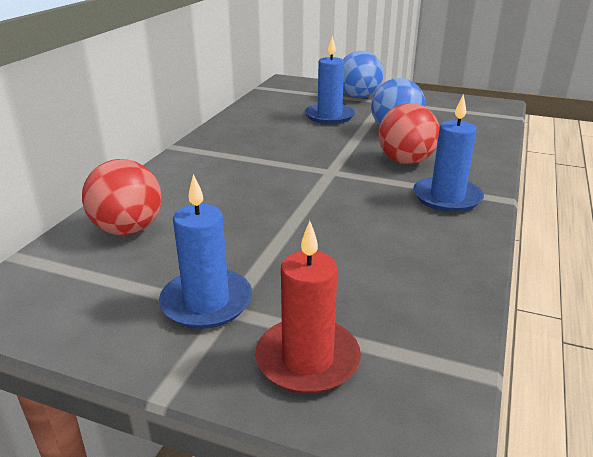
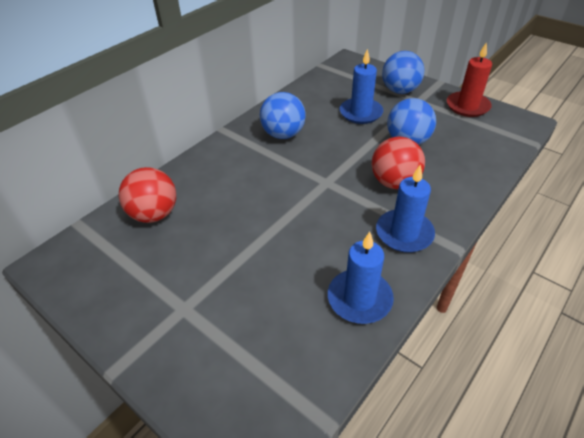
camera: 20 degrees right, 15 degrees up
blue candle [159,174,252,329] -> blue candle moved to [328,232,394,324]
red candle [255,221,361,394] -> red candle moved to [447,42,492,117]
none -> blue ball [260,92,306,139]

